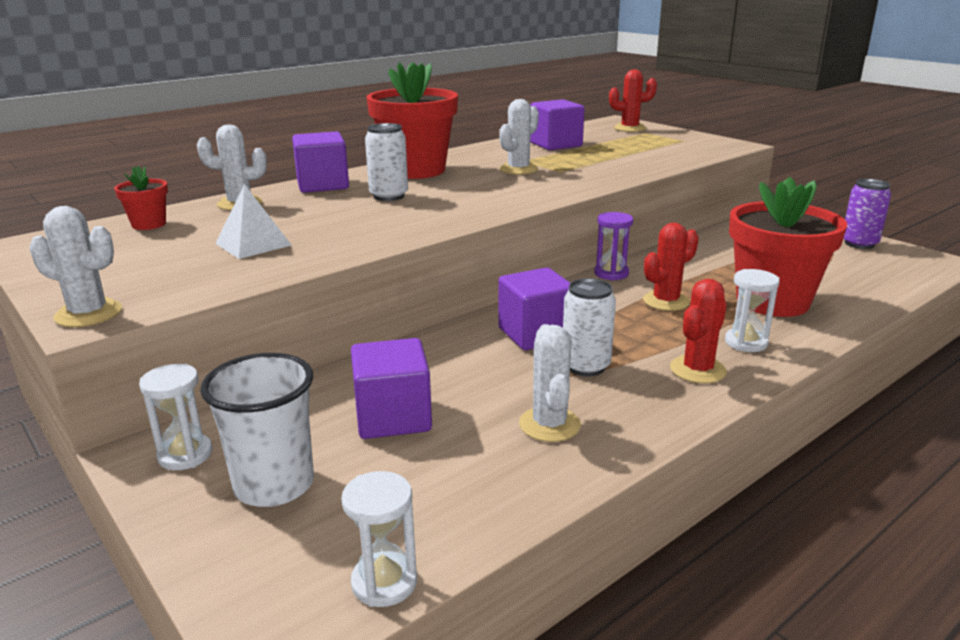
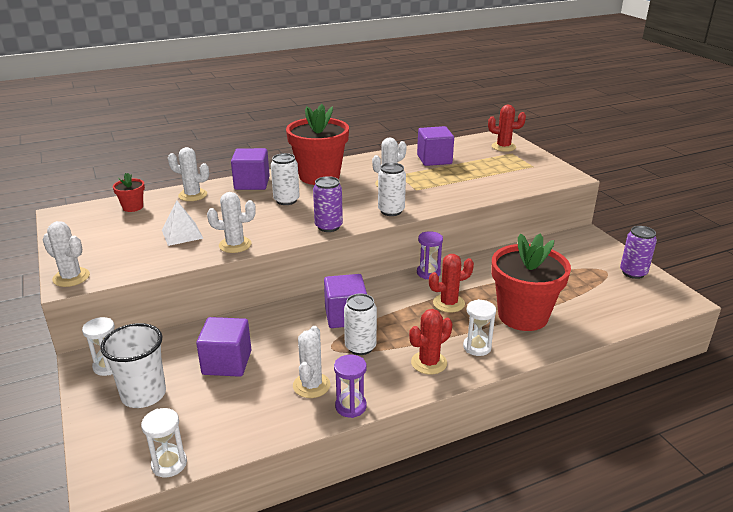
camera: 15 degrees right, 5 degrees up
none -> white cactus [207,192,256,253]
none -> purple can [313,176,343,232]
none -> purple hourglass [334,355,367,418]
none -> white can [378,163,406,216]

